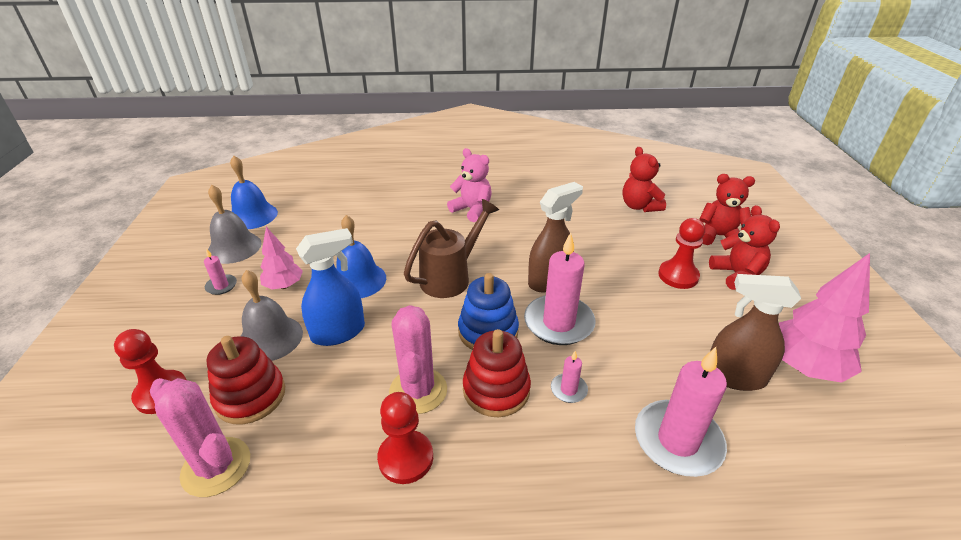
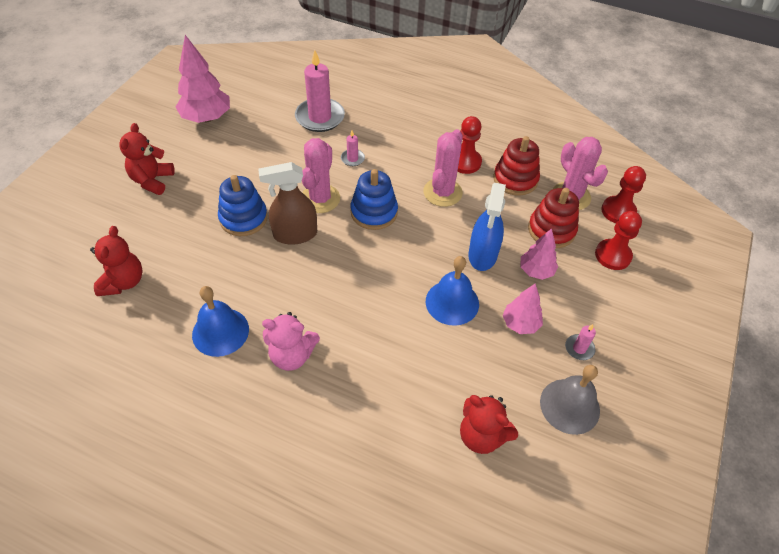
camera: 155 degrees left, 15 degrees up
blue bell [230,156,278,229] -> blue bell moved to [192,286,249,357]
grey bell [240,270,303,361] -> pink tree [521,228,558,280]
blue spray bottle [296,228,365,346] -> blue spray bottle turned 75 degrees counterclockwise [468,183,506,271]
brown watering can [404,199,499,298] -> none
pink teddy bear [447,148,492,222] -> pink teddy bear turned 60 degrees counterclockwise [262,312,320,371]
red stacking toy [463,329,531,417] -> red stacking toy moved to [493,136,540,196]
pink candle [524,233,596,345] -> pink cactus [302,138,340,213]
red pawn [658,218,705,289] -> red pawn moved to [601,166,646,223]
red teddy bear [699,174,755,245] -> red teddy bear moved to [460,395,518,454]
brown spray bottle [710,274,801,391] -> none
none -> blue stacking toy [218,175,268,236]

